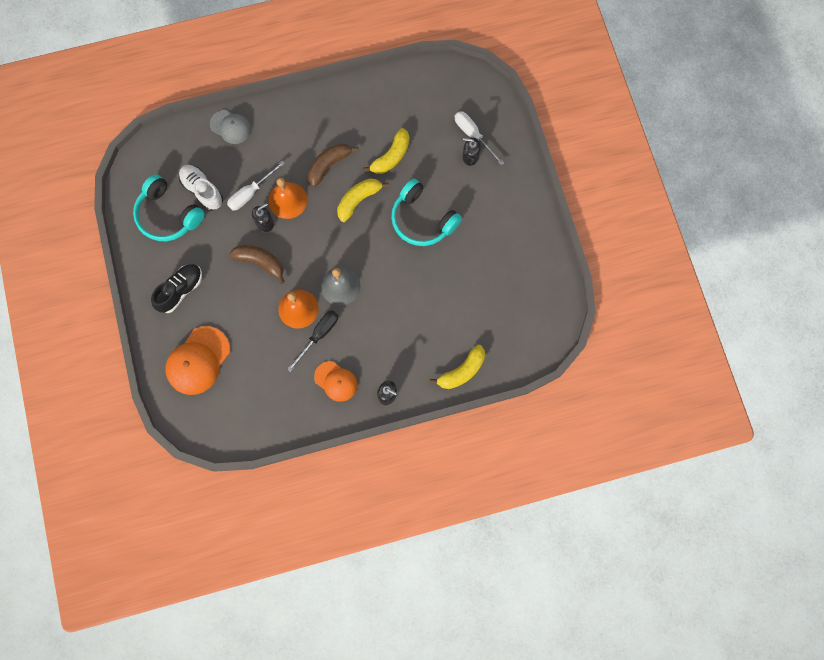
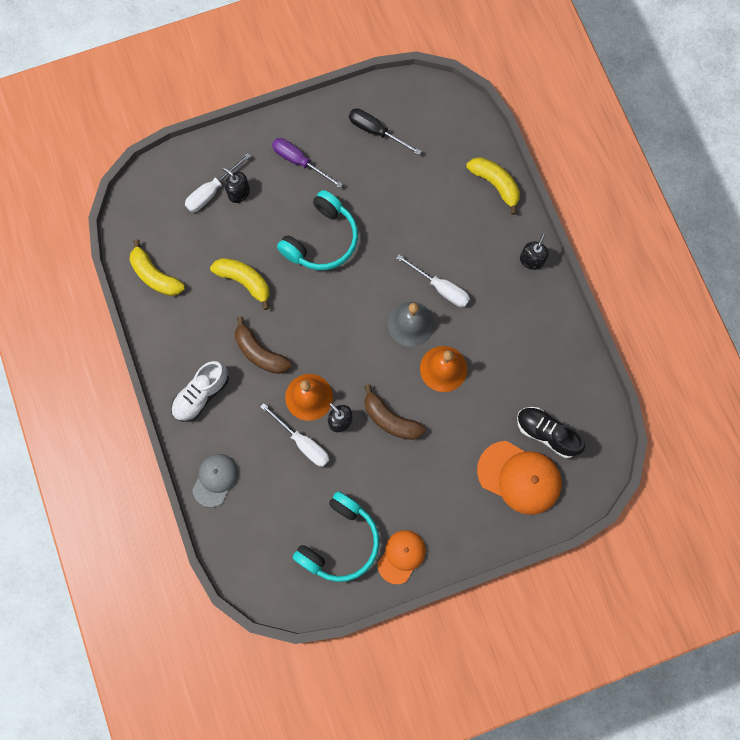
camera: 95 degrees left, 0 degrees up
black shoe [151,264,202,313] -> black shoe moved to [517,407,585,458]
white shoe [179,165,223,211] -> white shoe moved to [171,361,229,422]
brown banana [230,245,285,284] -> brown banana turned 75 degrees counterclockwise [364,384,426,440]
black screwdriver [287,310,338,372] -> black screwdriver moved to [349,108,422,155]
orange cap [314,361,357,402] -> orange cap moved to [378,530,426,584]
yellow banana [337,178,389,222] -> yellow banana moved to [130,239,185,296]
black soap dispenser [462,138,481,166] -> black soap dispenser turned 120 degrees clockwise [223,167,250,203]
none -> purple screwdriver [272,138,343,188]
none -> white screwdriver [396,255,470,307]

